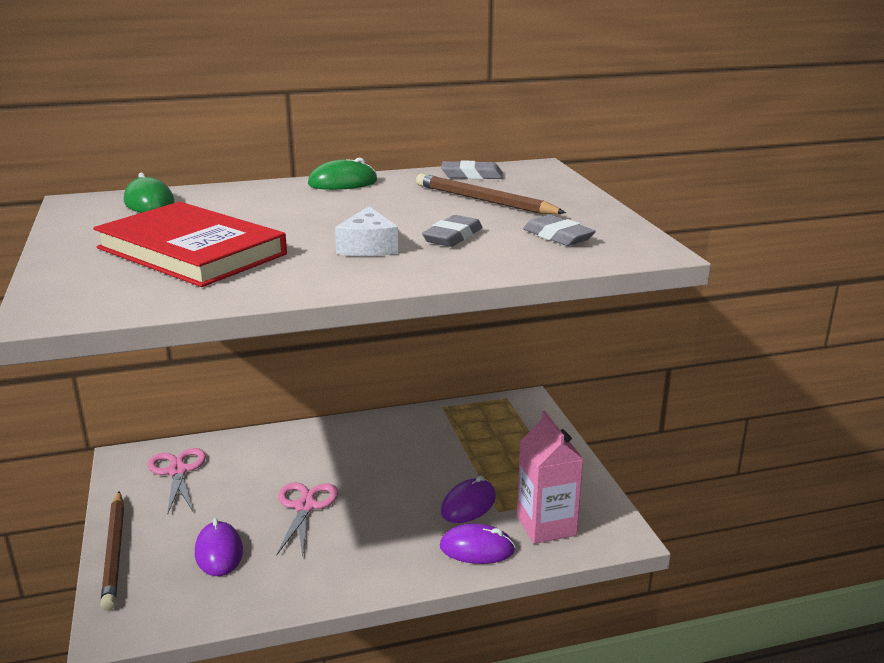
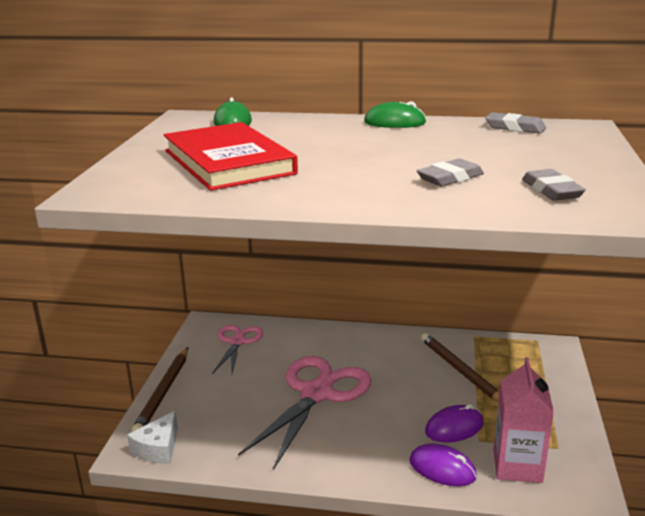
camera: 25 degrees right, 0 degrees up
purple mouse [195,518,243,576] -> none
pink scissors [276,483,338,557] -> pink scissors [238,356,372,470], size x1.73
white cheese [335,206,399,256] -> white cheese moved to [127,411,178,464]
brown pencil [416,174,566,214] -> brown pencil moved to [421,333,500,402]

